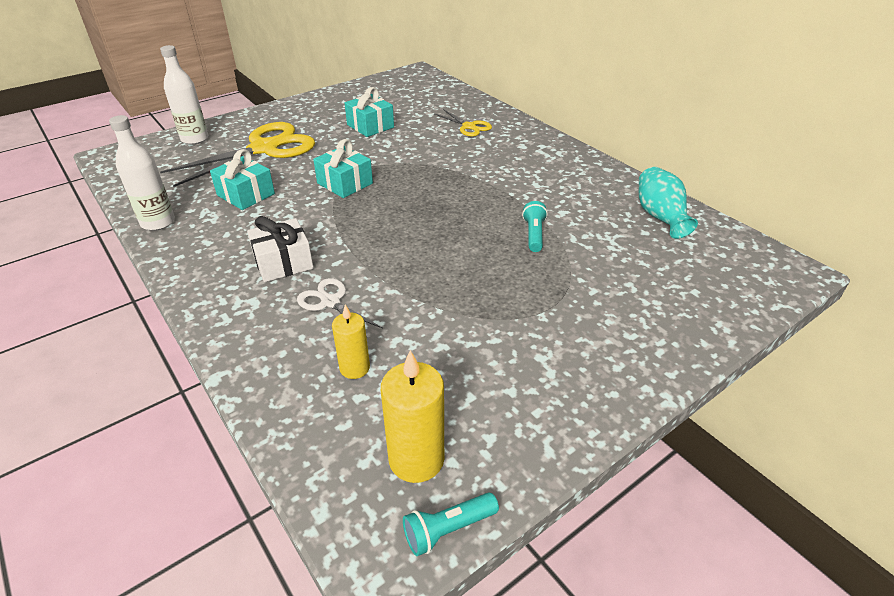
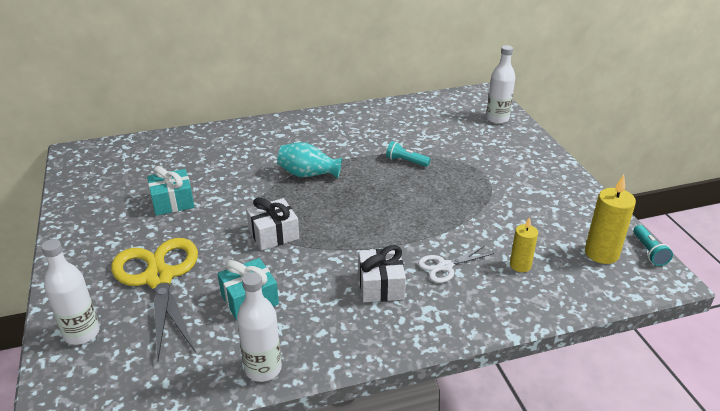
camera: 70 degrees left, 5 degrees down
turquoise gift [313,139,373,198] -> white gift [246,197,299,250]
yellow scissors [435,109,492,137] -> none
turquoise vase [639,167,698,239] -> turquoise vase moved to [277,142,342,179]
none -> white bottle [486,45,515,124]

